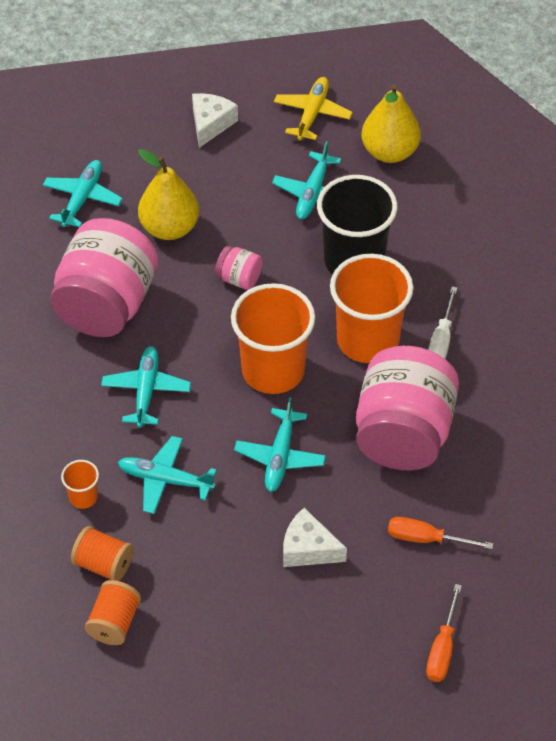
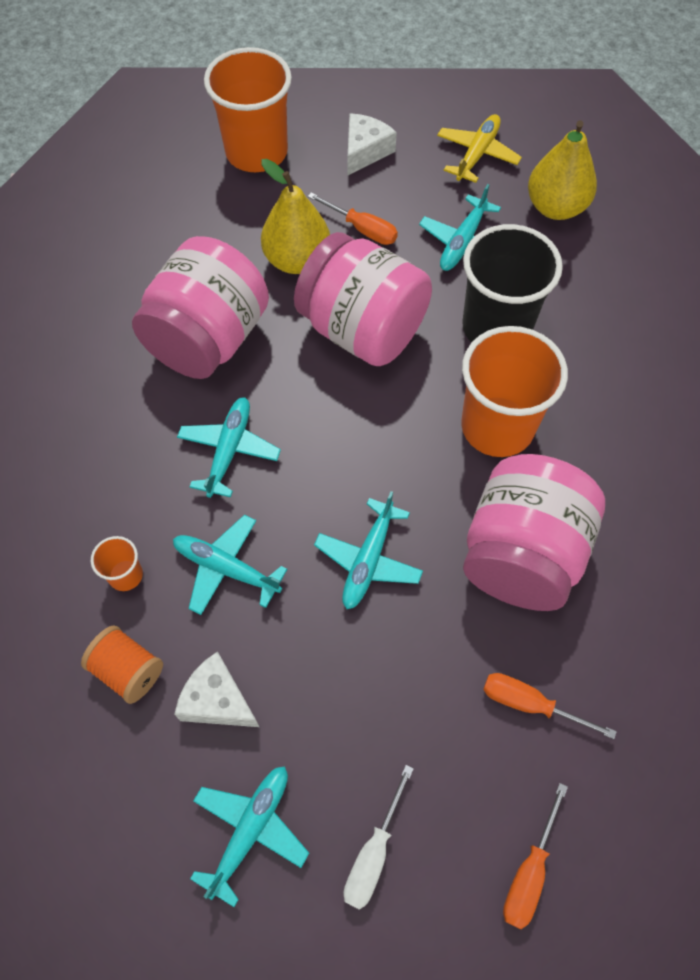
camera: 10 degrees right, 10 degrees up
turquoise plane [43,160,123,227] -> turquoise plane moved to [190,766,309,907]
orange spool [85,580,141,645] -> none
pink jar [215,246,263,290] -> pink jar [294,232,432,366], size x2.37
orange cup [231,283,315,394] -> orange cup moved to [204,47,292,172]
white cheese [283,508,347,567] -> white cheese moved to [174,651,259,727]
white screwdriver [428,287,457,359] -> white screwdriver moved to [343,765,414,910]
none -> orange screwdriver [307,192,398,245]

